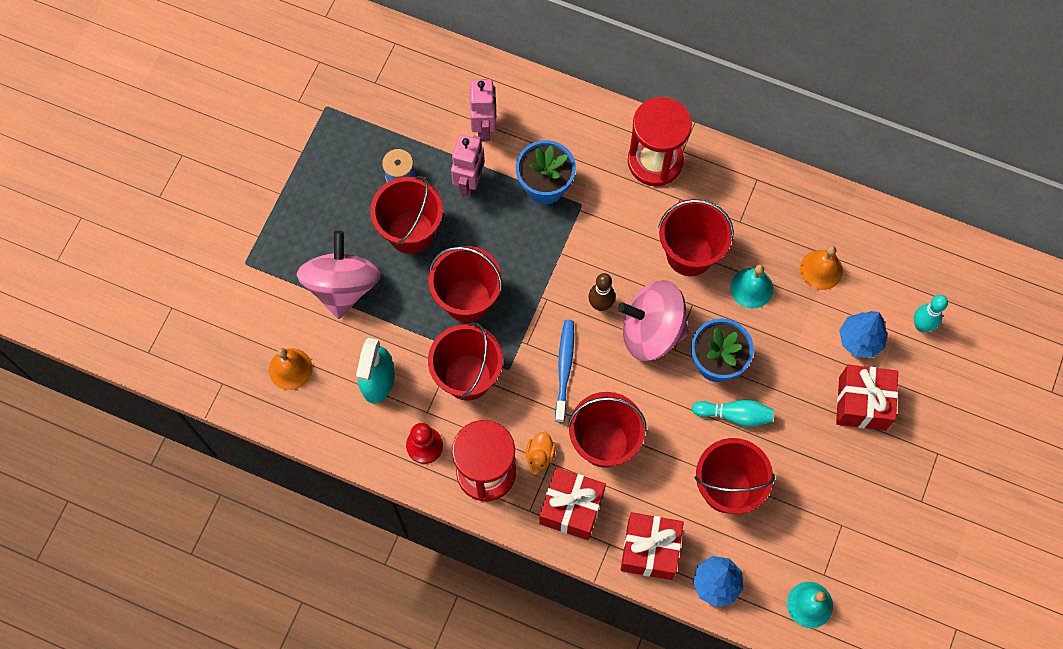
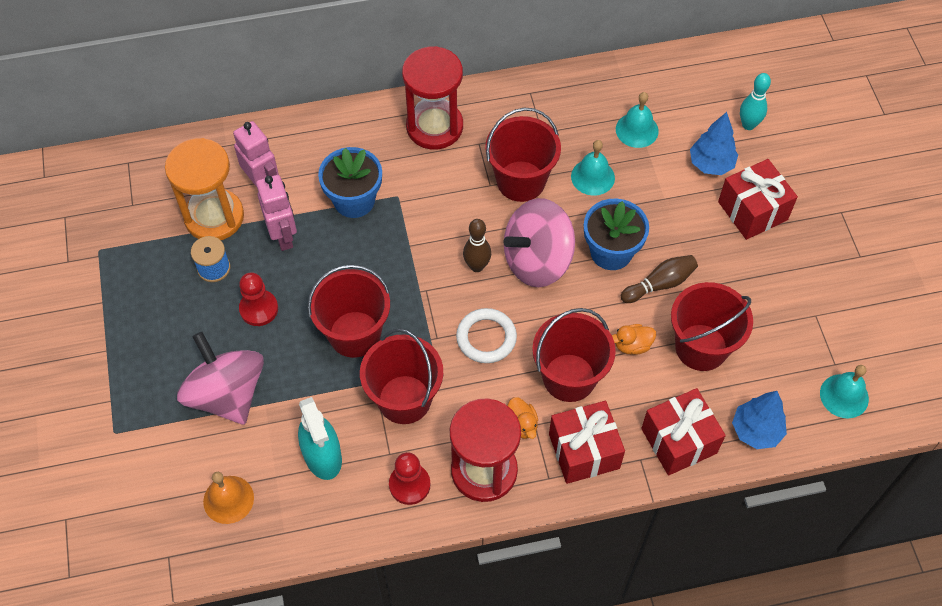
camera: 35 degrees left, 10 degrees down
red bucket [370,176,443,254] -> red pawn [239,272,278,326]
blue toothbrush [555,320,574,423] -> white ring [456,308,517,363]
turquoise bowling pin [692,400,774,427] -> brown bowling pin [621,255,698,303]
orange bell [800,246,843,290] -> turquoise bell [616,92,659,148]
none -> orange hourglass [165,138,244,240]
none -> orange duck [612,324,656,355]

